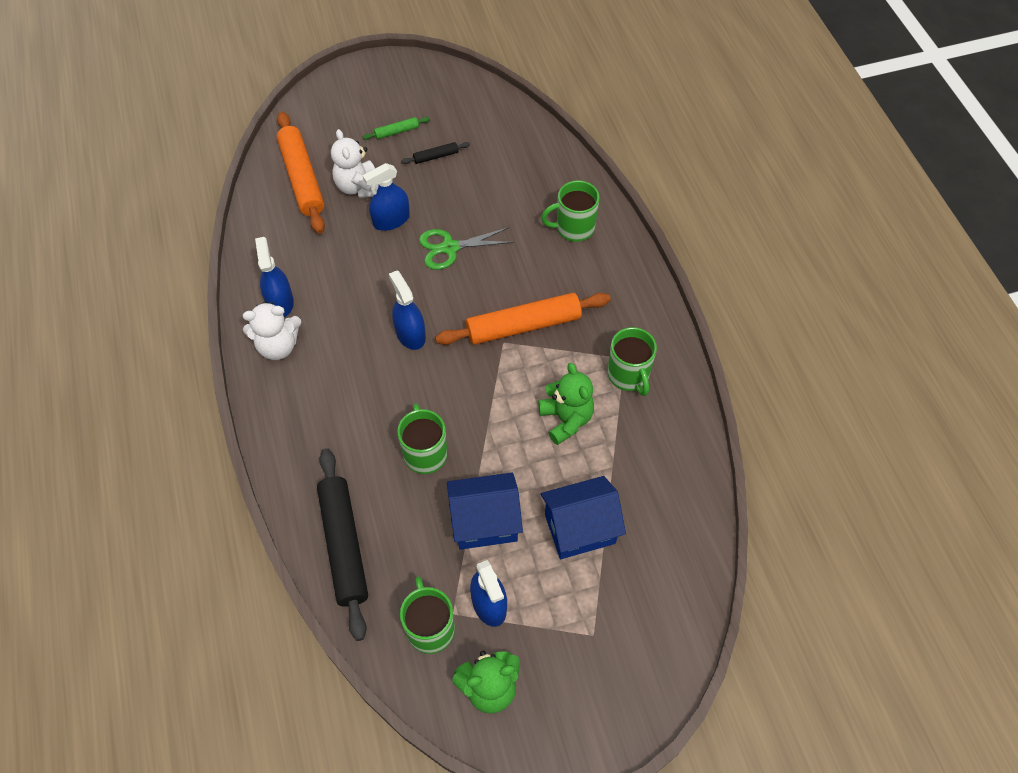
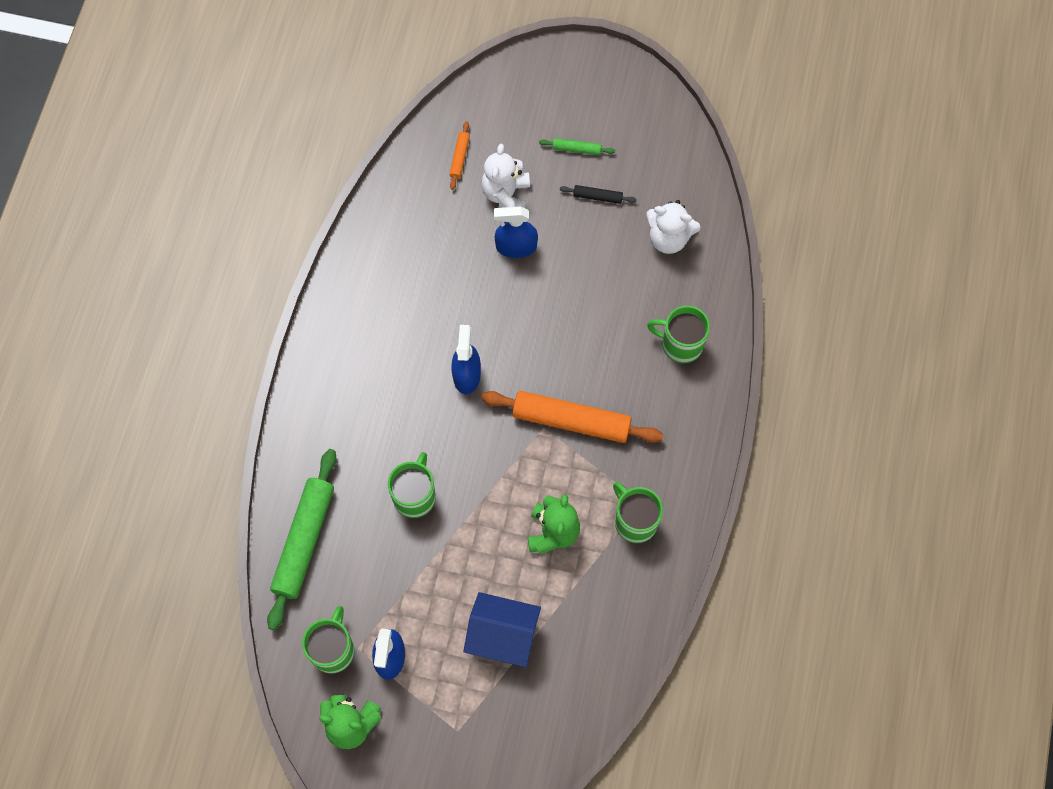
camera: 30 degrees right, 10 degrees up
white teddy bear [243,301,301,360] -> white teddy bear moved to [646,200,700,254]
blue spray bottle [255,237,294,317] -> none
orange rolling pin [277,111,325,234] -> orange rolling pin [449,121,470,190], size x0.44
black rolling pin [317,448,368,641] -> green rolling pin [267,449,337,630]
green scissors [419,227,514,270] -> none
blue house [447,472,523,550] -> none
green mug [607,327,657,396] -> green mug turned 135 degrees clockwise [613,482,663,543]

